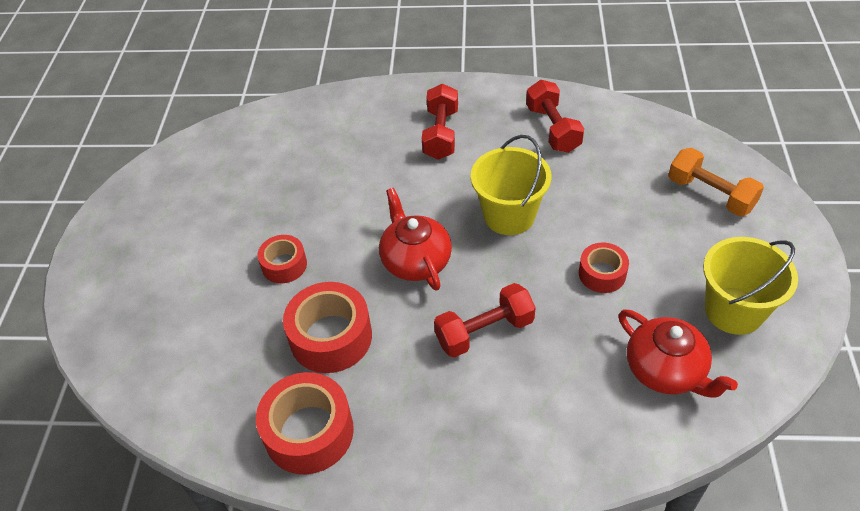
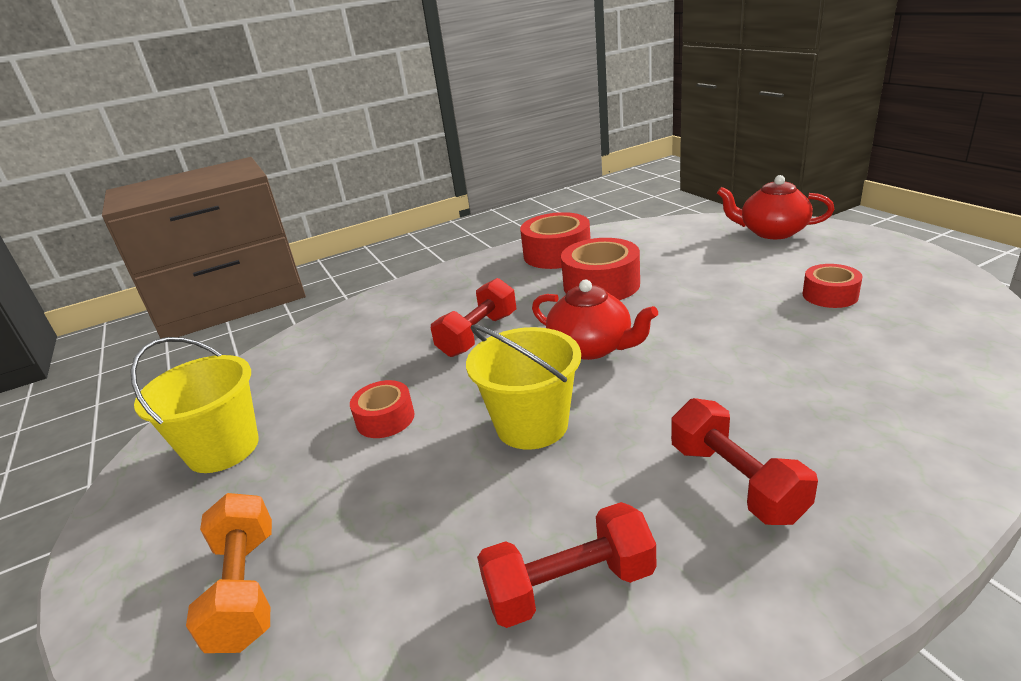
camera: 150 degrees right, 20 degrees down
red tape [258,235,307,283] -> red tape moved to [803,264,863,308]
red dumbbell [526,80,584,153] -> red dumbbell turned 60 degrees counterclockwise [477,502,656,628]
red teapot [618,309,738,398] -> red teapot moved to [717,175,835,239]
orange dumbbell [668,148,764,216] -> orange dumbbell turned 60 degrees clockwise [186,493,272,653]

